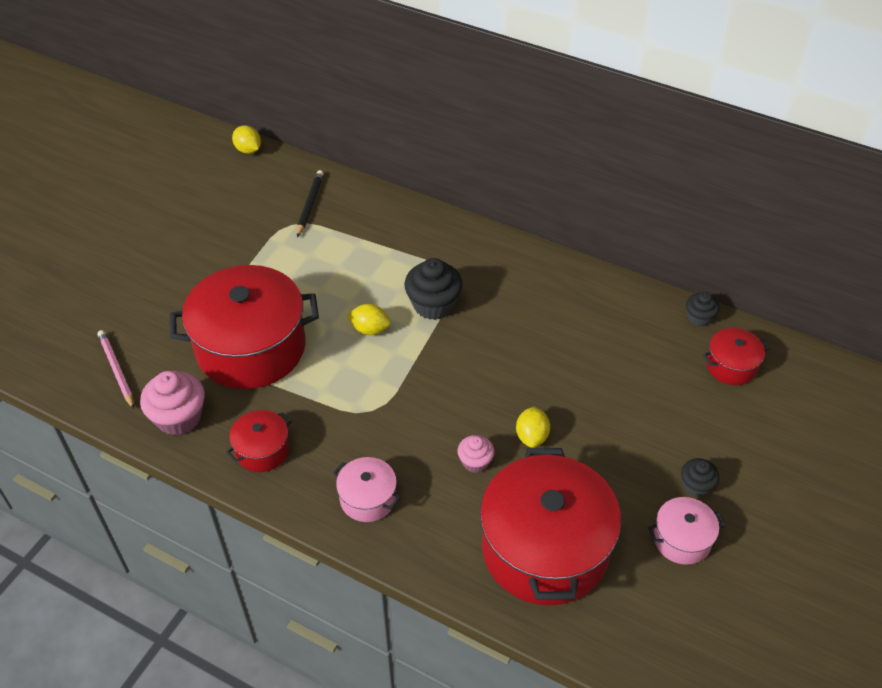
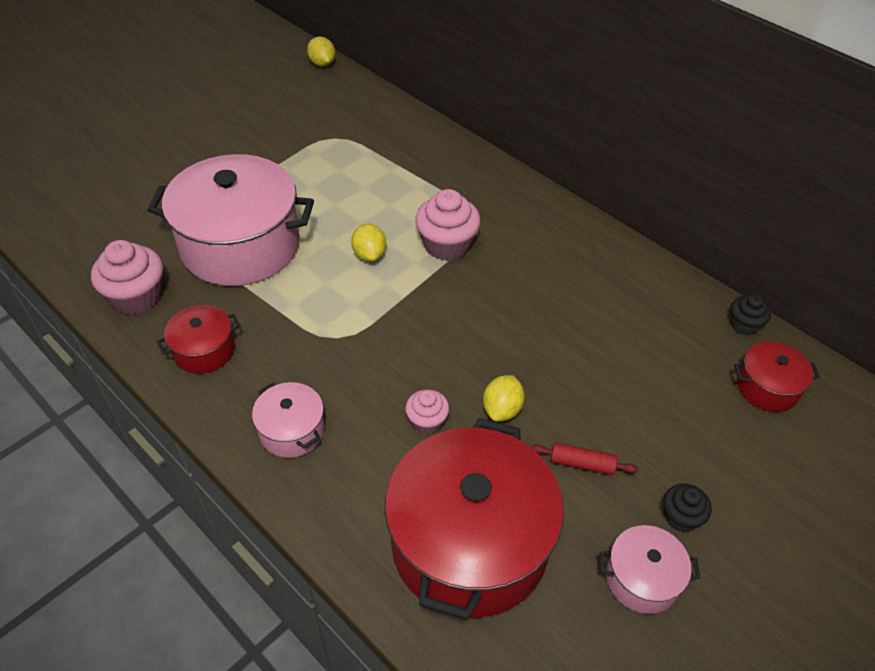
camera: 15 degrees right, 0 degrees up
pink pencil [97,330,134,409] -> none
red pot [170,265,319,389] -> pink pot [148,154,314,286]
black pencil [297,170,324,237] -> none
yellow lemon [347,304,391,335] -> yellow lemon turned 45 degrees clockwise [351,224,386,262]
black cupcake [404,258,463,320] -> pink cupcake [415,189,480,261]
none -> red rolling pin [531,443,638,475]

